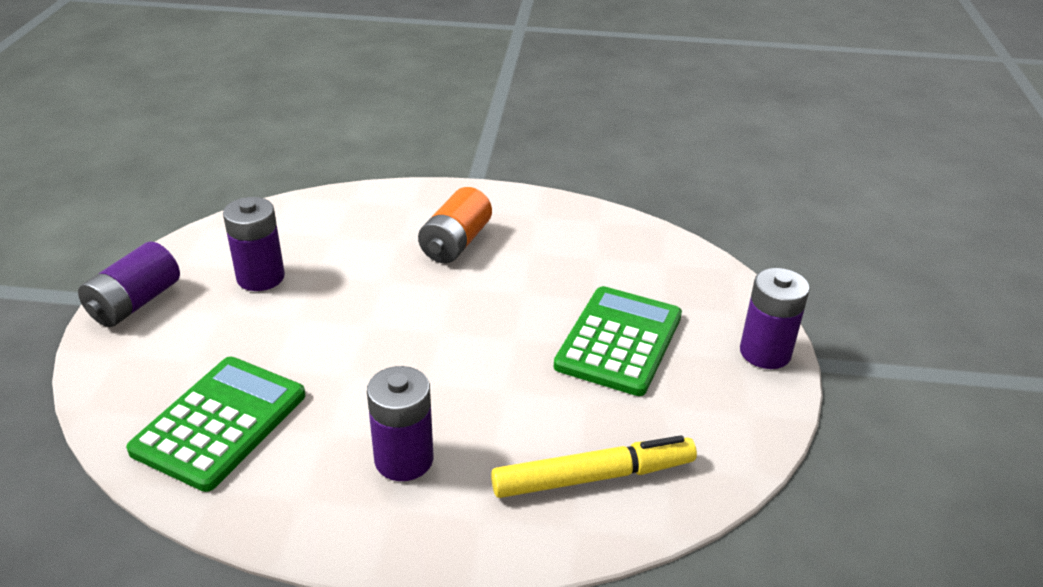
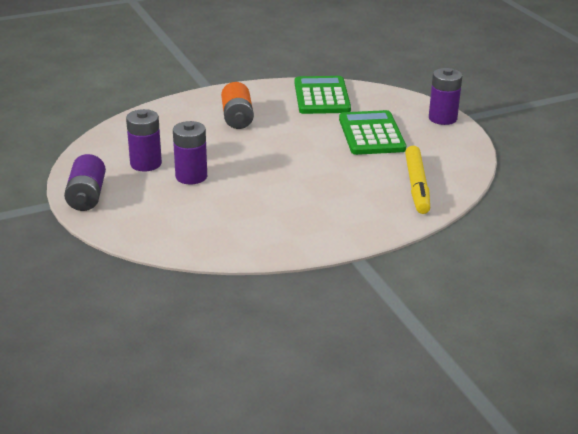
camera: 30 degrees left, 5 degrees down
green calculator [126,357,305,492] -> green calculator moved to [295,76,351,114]
purple battery [367,366,433,481] -> purple battery moved to [173,121,207,185]
yellow marker [491,435,697,498] -> yellow marker turned 135 degrees clockwise [405,146,430,214]

